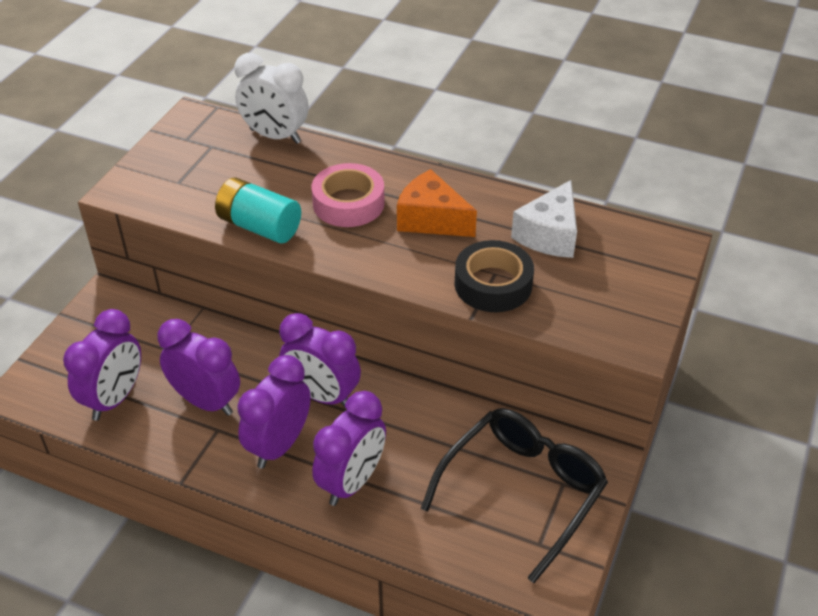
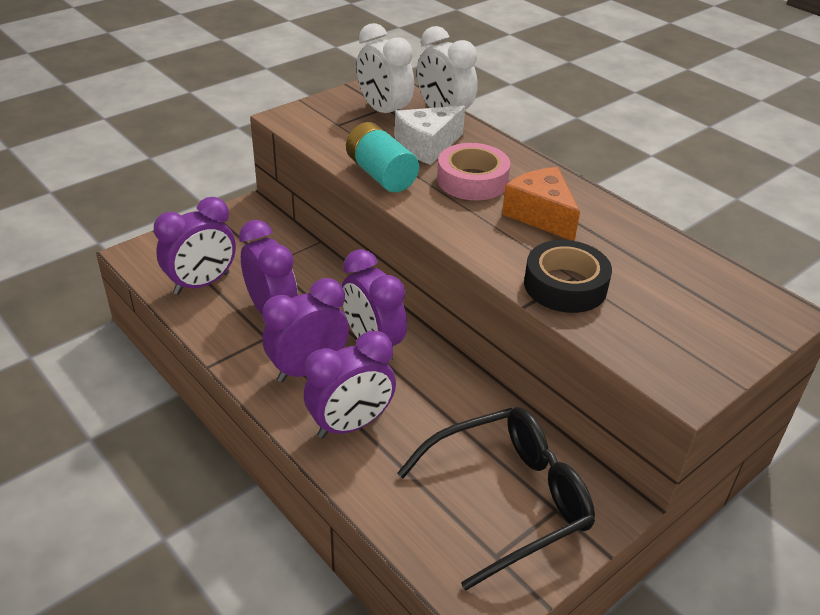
camera: 25 degrees right, 5 degrees down
white cheese [511,180,577,258] -> white cheese moved to [395,106,465,165]
none -> white clock [357,23,414,116]

